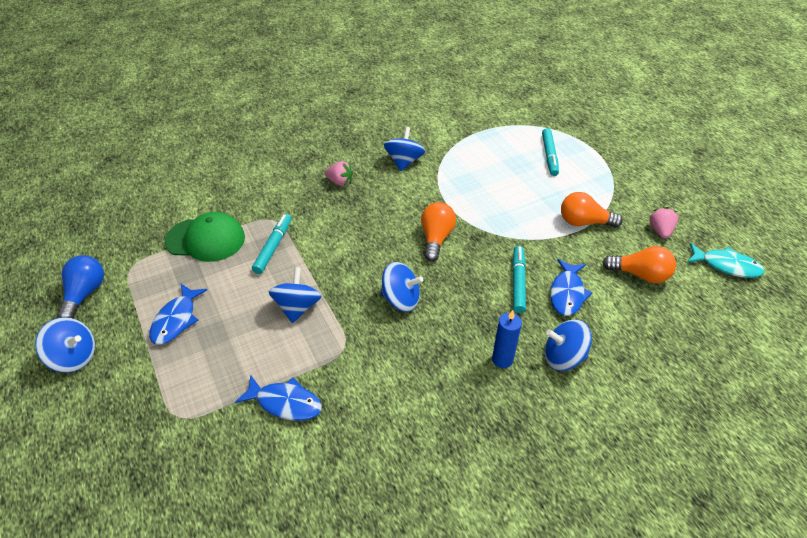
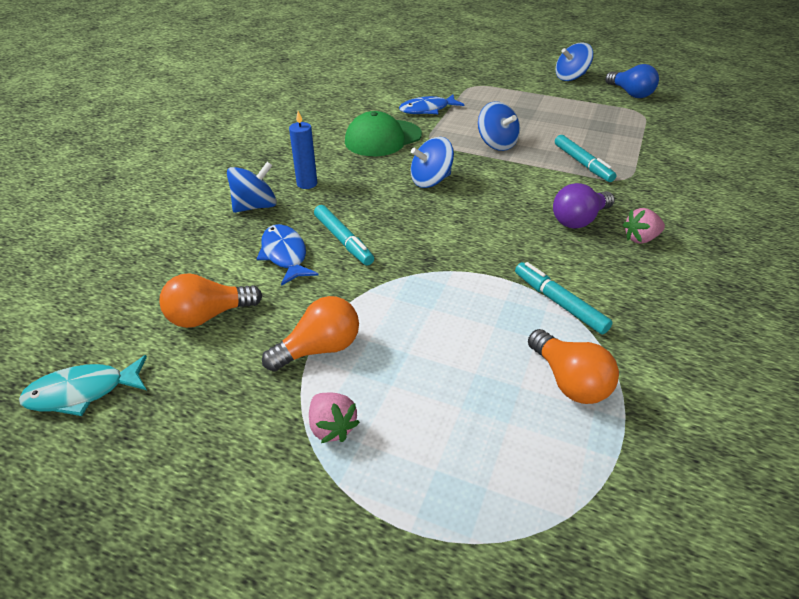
camera: 140 degrees right, 5 degrees down
blue fish [149,284,207,345] -> none
green cap [165,212,245,262] -> green cap moved to [345,111,422,156]
blue spinning top [384,127,425,171] -> none
orange light bulb [421,202,456,262] -> orange light bulb moved to [528,329,619,404]
turquoise marker [542,128,559,176] -> turquoise marker moved to [515,262,613,334]
pink strawberry [649,207,678,239] -> pink strawberry moved to [309,392,360,443]
none -> purple light bulb [553,183,615,229]

